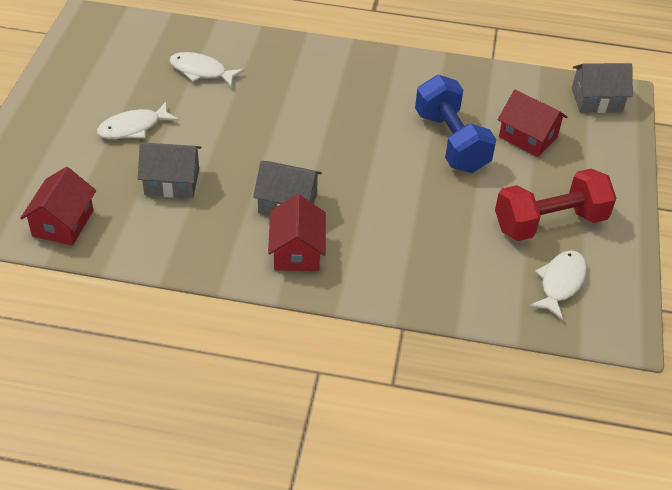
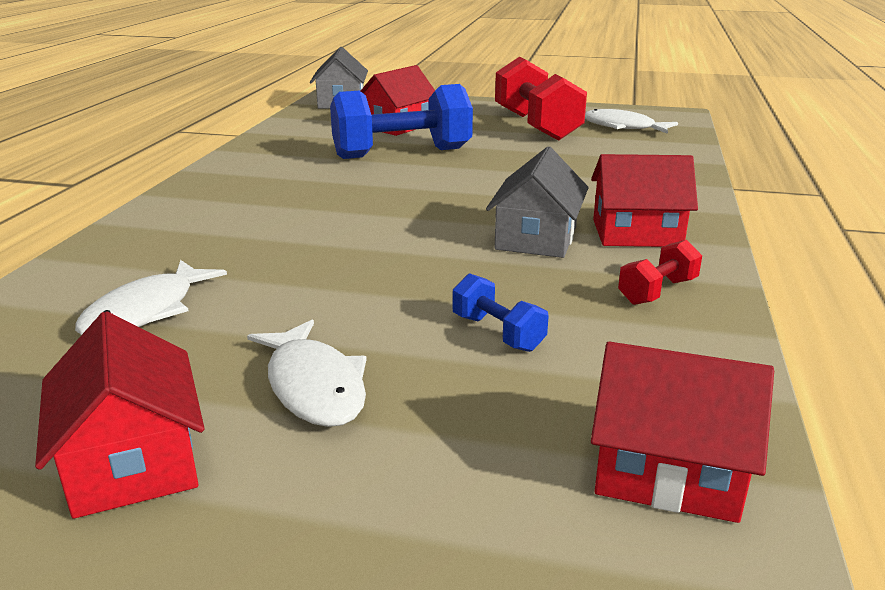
camera: 85 degrees left, 20 degrees down
grey house [138,142,201,198] -> blue dumbbell [453,273,549,352]
none -> red house [35,311,205,519]
none -> red dumbbell [618,240,702,305]

